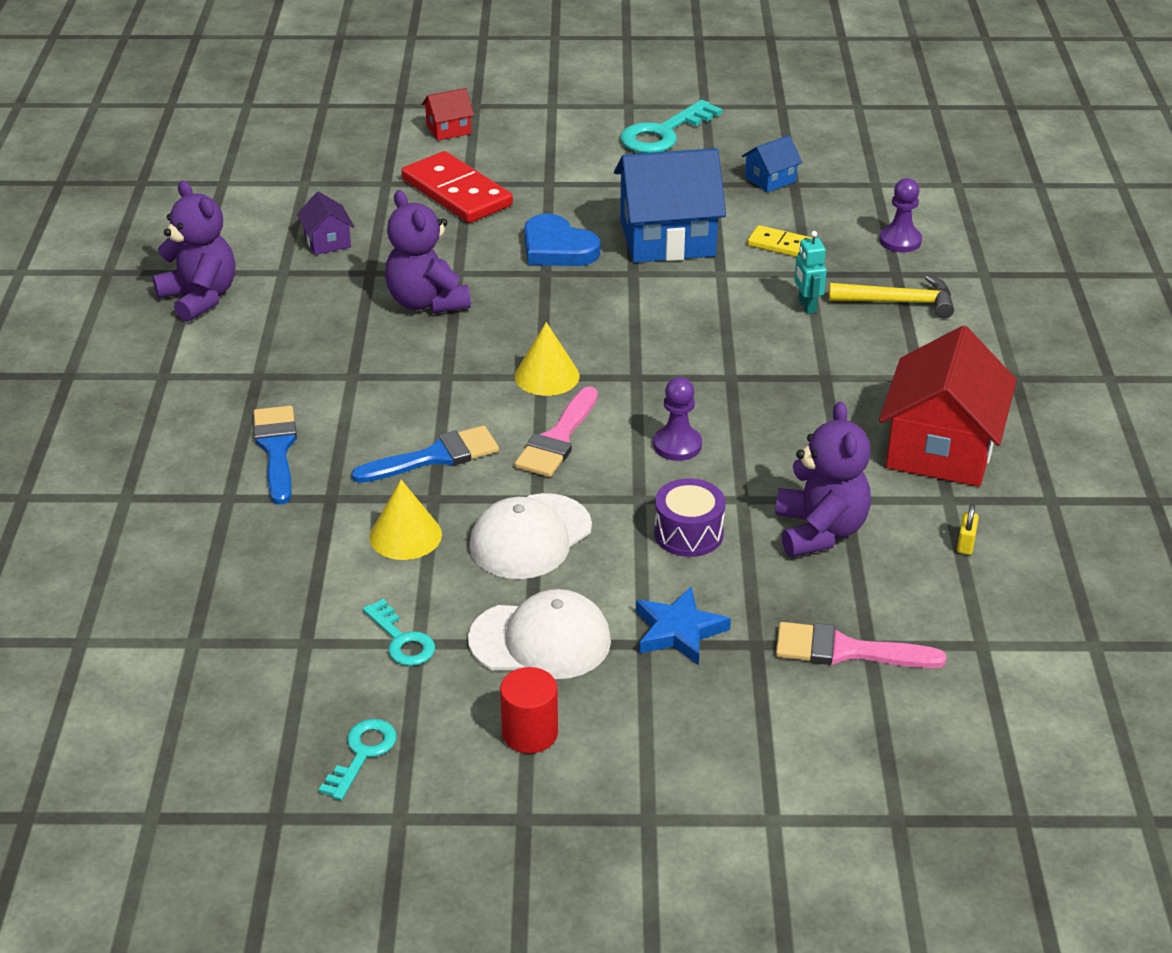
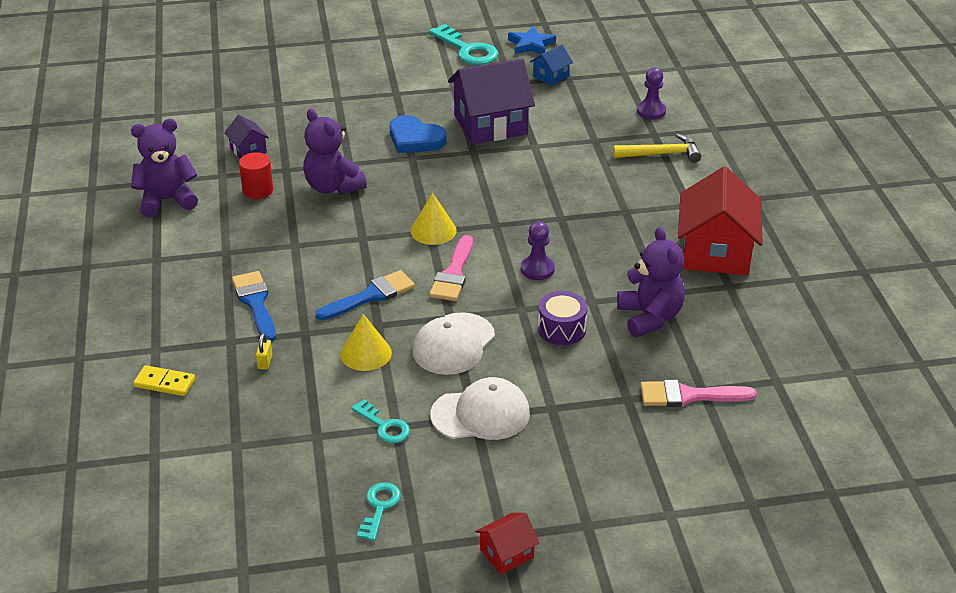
camera: 10 degrees left, 0 degrees up
purple teddy bear [153,181,235,322] -> purple teddy bear turned 60 degrees counterclockwise [131,119,198,217]
red domino [402,151,513,223] -> none
red house [422,88,474,141] -> red house moved to [475,513,540,575]
red cylinder [500,667,558,754] -> red cylinder moved to [239,152,273,199]
blue house [614,148,726,263] -> purple house [448,58,535,144]
turquoise key [620,100,723,153] -> turquoise key turned 75 degrees counterclockwise [429,24,499,65]
blue star [636,587,731,665] -> blue star moved to [508,26,556,55]
yellow domino [748,225,812,257] -> yellow domino moved to [133,365,195,396]
turquoise robot [794,231,827,314] -> none
yellow padlock [957,504,979,555] -> yellow padlock moved to [256,333,272,370]

